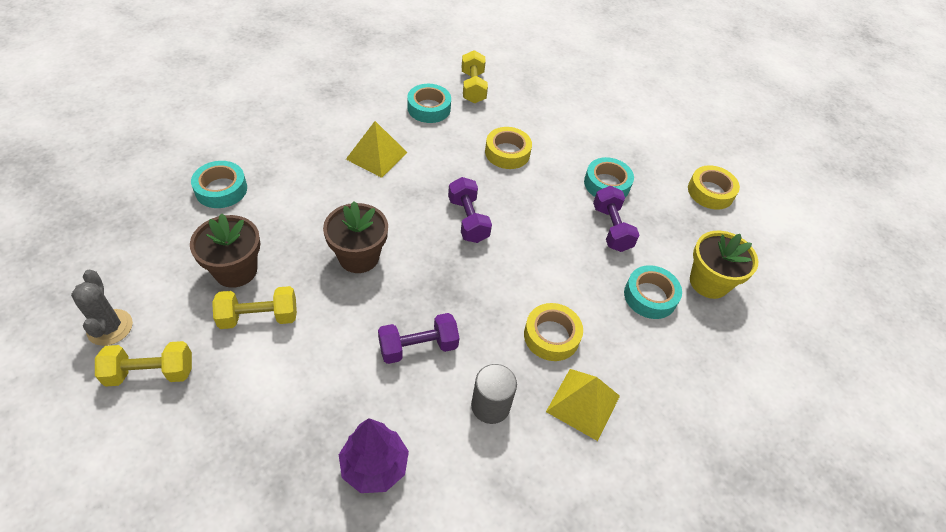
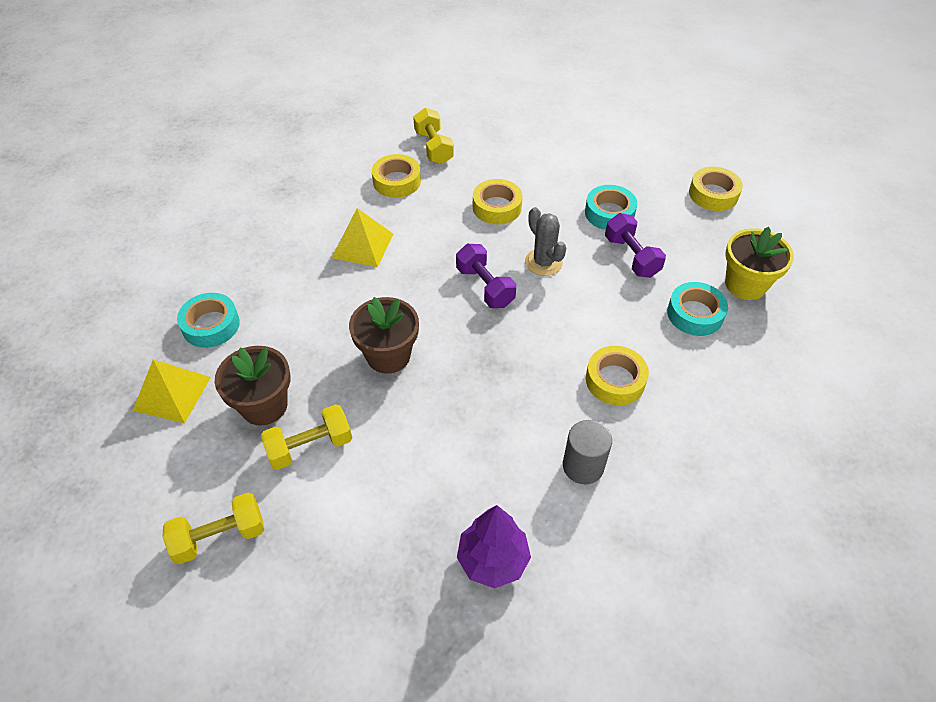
camera: 10 degrees left, 0 degrees up
grey cactus [71,270,133,346] -> grey cactus moved to [525,207,566,276]
purple dumbbell [378,313,459,364] -> none
turquoise tape [407,84,451,123] -> yellow tape [372,154,421,198]
yellow pyramid [546,369,620,441] -> yellow pyramid moved to [133,359,211,423]

